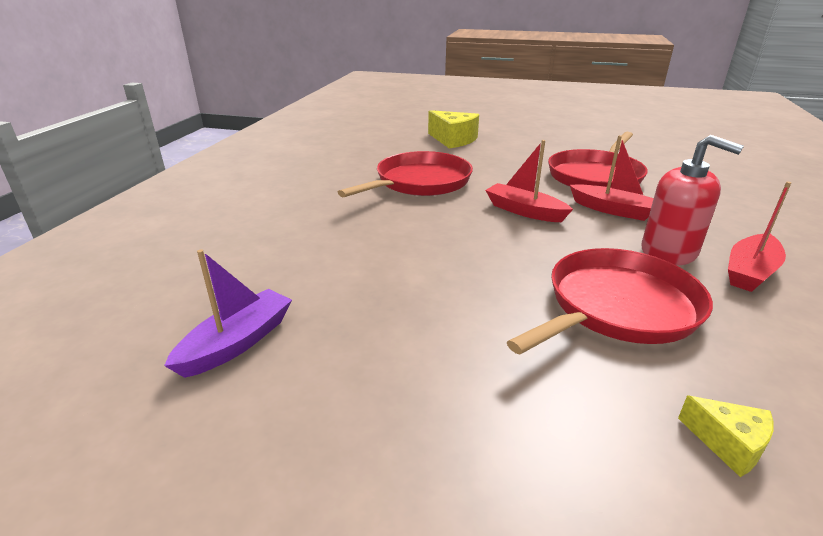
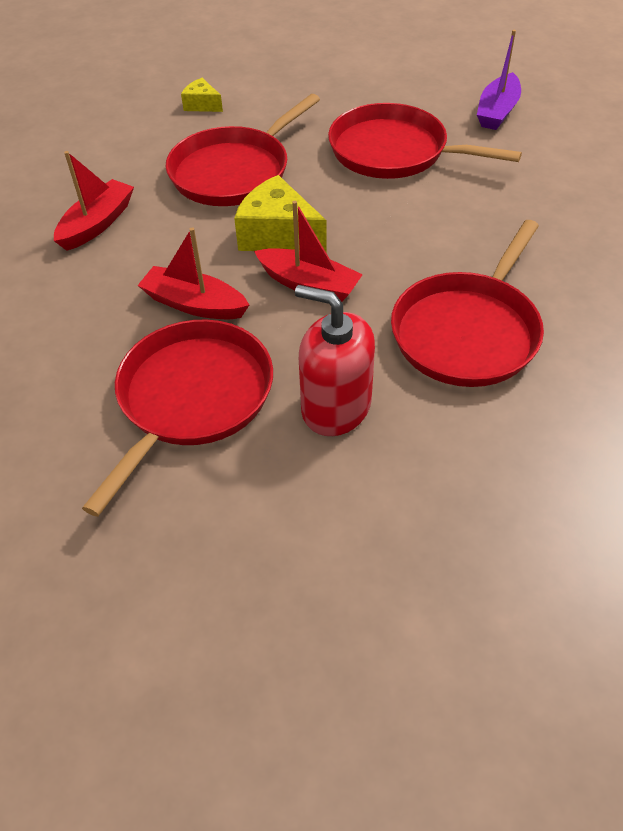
camera: 170 degrees right, 20 degrees up
yellow cheese [428,110,479,149] -> yellow cheese moved to [234,175,327,253]
red soap dispenser [641,135,744,266] -> red soap dispenser moved to [295,285,375,436]
none -> red pan [328,103,522,179]

